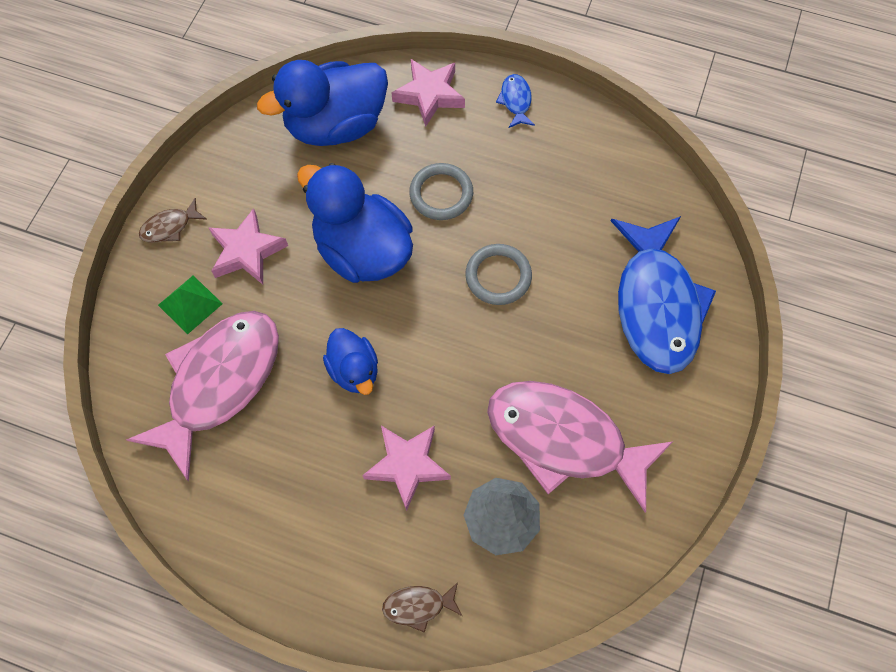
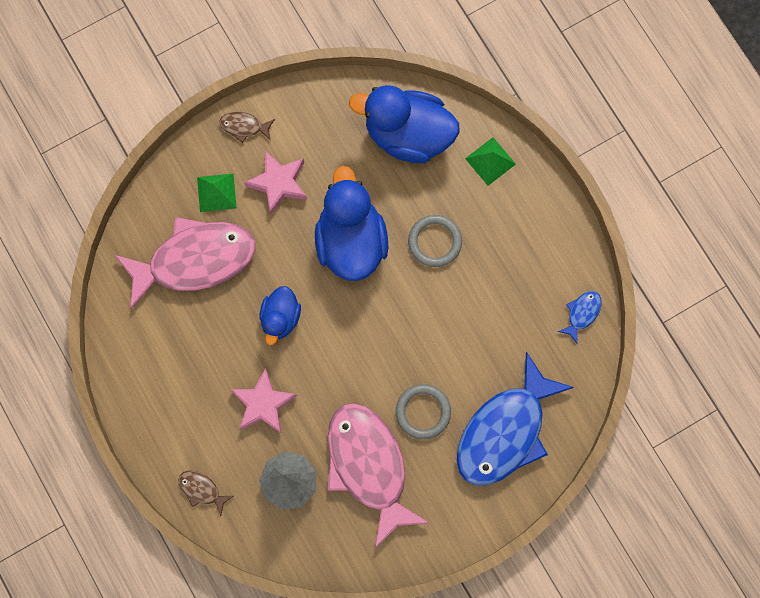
camera: 40 degrees right, 10 degrees up
pink star [391,59,465,127] -> green pyramid [465,137,516,186]
grey ring [465,244,532,305] -> grey ring moved to [396,384,451,439]
blue fish [496,74,535,128] -> blue fish moved to [557,291,602,344]

